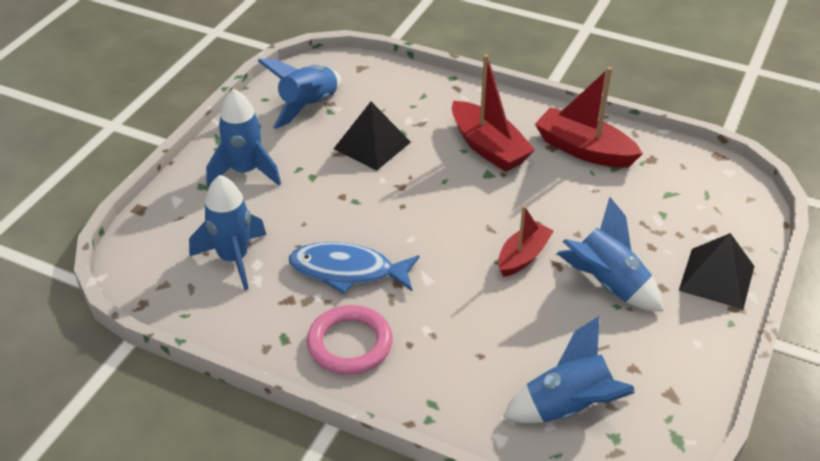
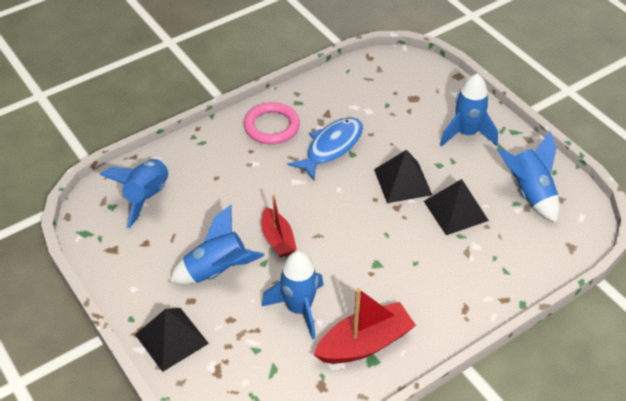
camera: 120 degrees right, 5 degrees up
blue rocket [189,175,266,290] -> blue rocket moved to [262,251,323,340]
red boat [452,54,535,172] -> none
none -> black pyramid [374,150,432,203]

